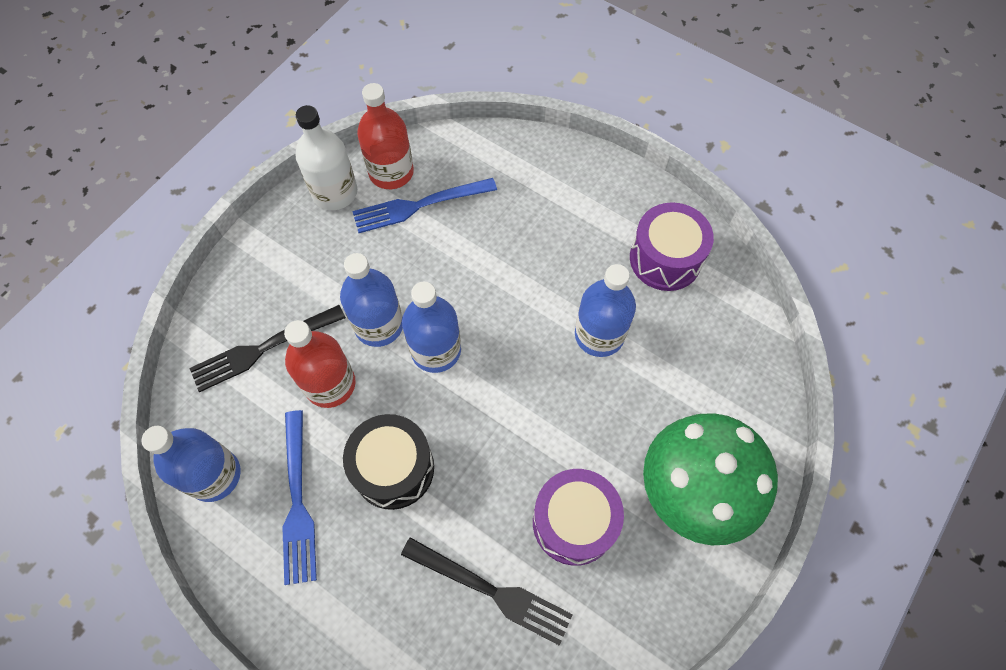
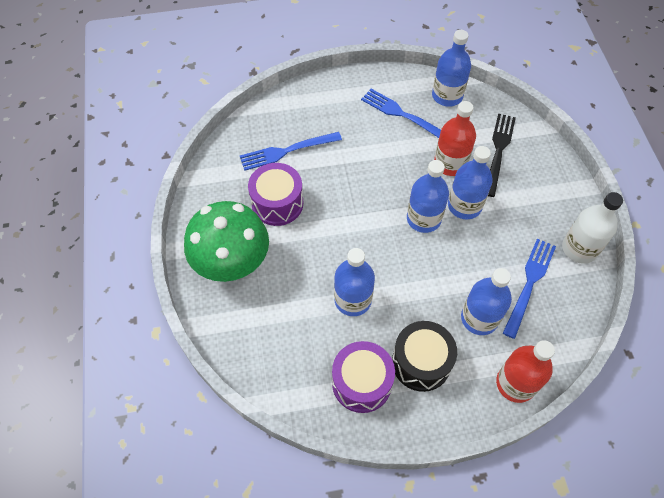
camera: 135 degrees right, 5 degrees down
black drum [343,414,434,510] -> black drum moved to [392,321,457,392]
red bottle [357,83,414,189] -> red bottle moved to [496,340,555,403]
black fork [401,537,573,646] -> blue fork [240,132,342,171]
none -> blue bottle [461,268,512,335]

